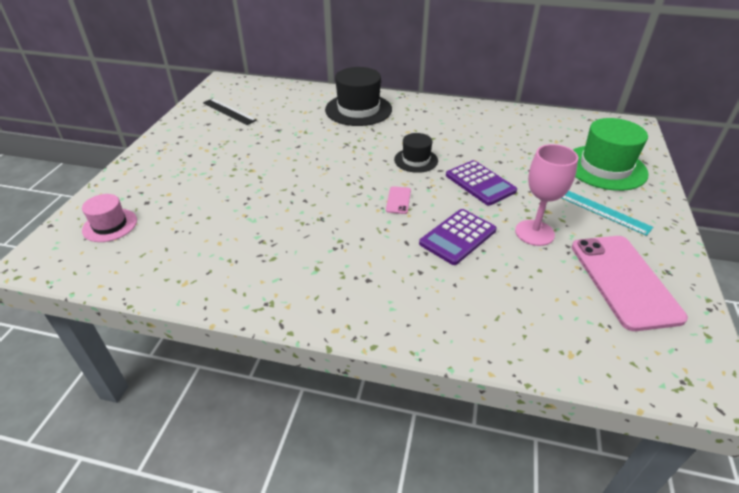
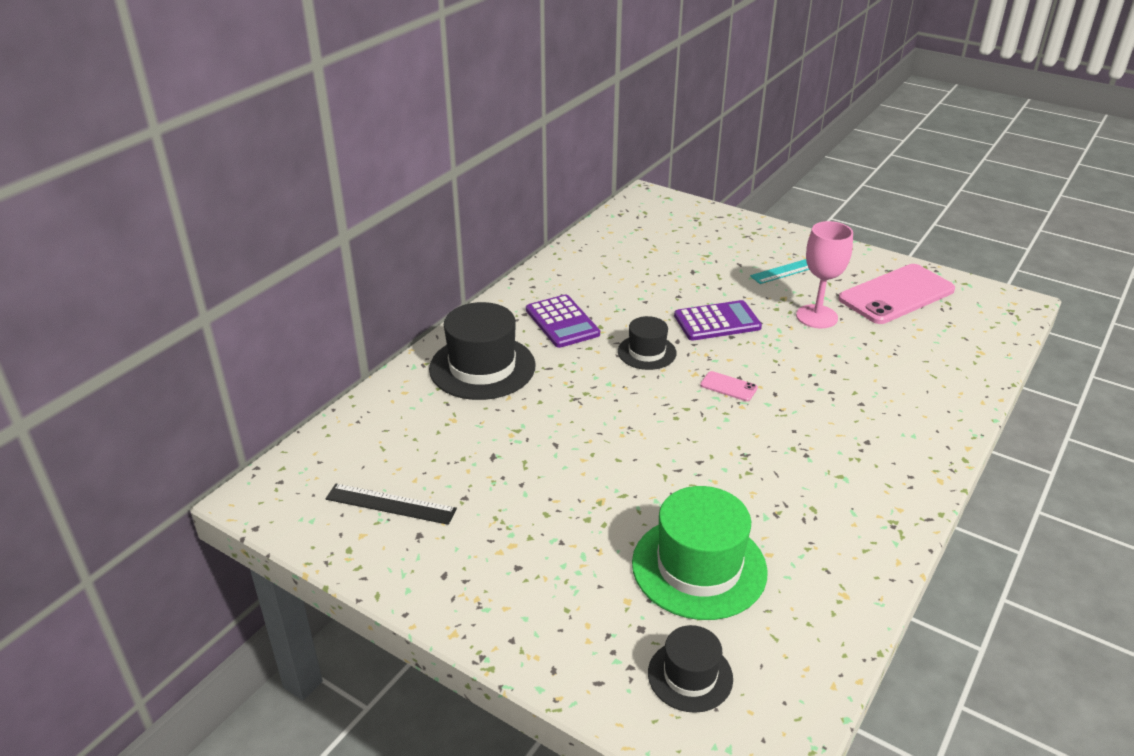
camera: 70 degrees left, 5 degrees down
pink hat [82,194,137,242] -> black hat [648,625,733,713]
black ruler [203,98,257,125] -> black ruler turned 45 degrees clockwise [326,484,457,525]
purple calculator [419,209,497,265] -> purple calculator moved to [526,294,600,348]
pink phone [572,236,688,331] -> pink phone turned 45 degrees counterclockwise [838,264,955,324]
green hat [573,118,649,191] -> green hat moved to [632,486,768,620]

